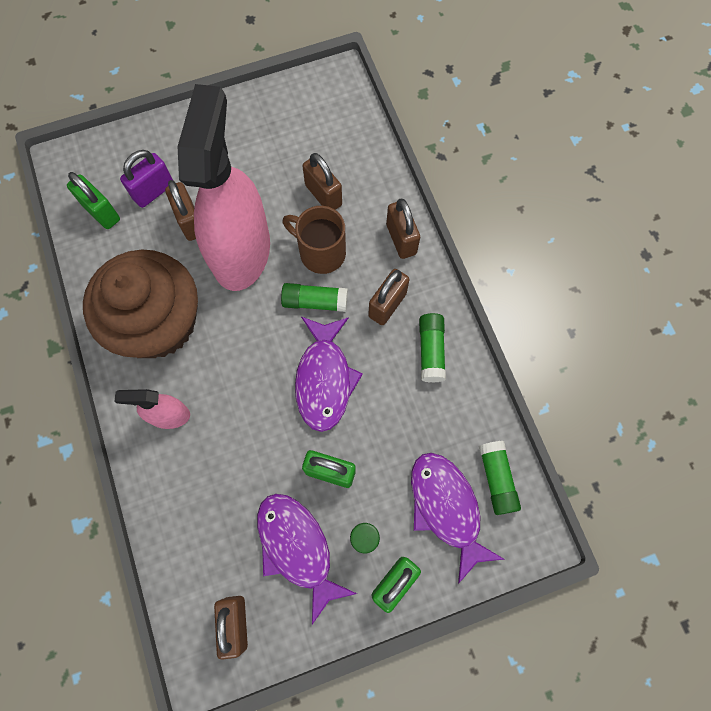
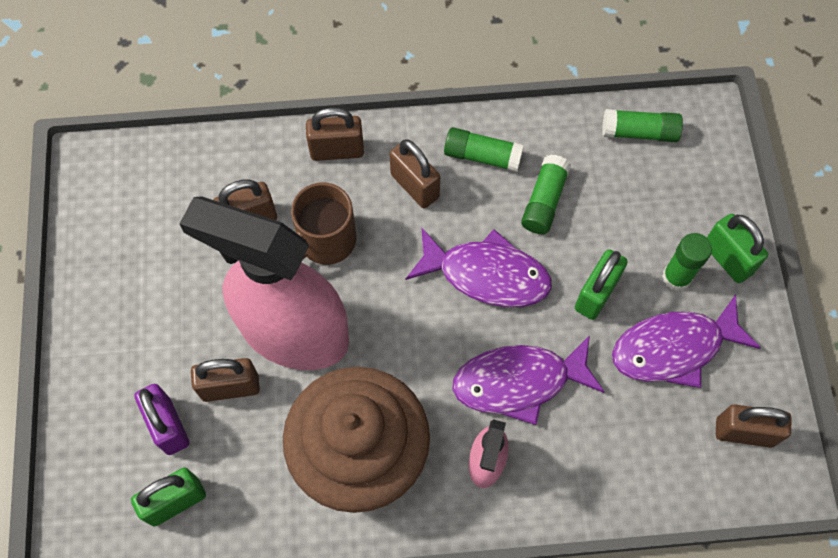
camera: 75 degrees left, 5 degrees down
green glue stick [281,283,348,312] -> green glue stick moved to [521,155,571,234]
purple fish [411,453,505,584] -> purple fish moved to [453,335,605,425]

